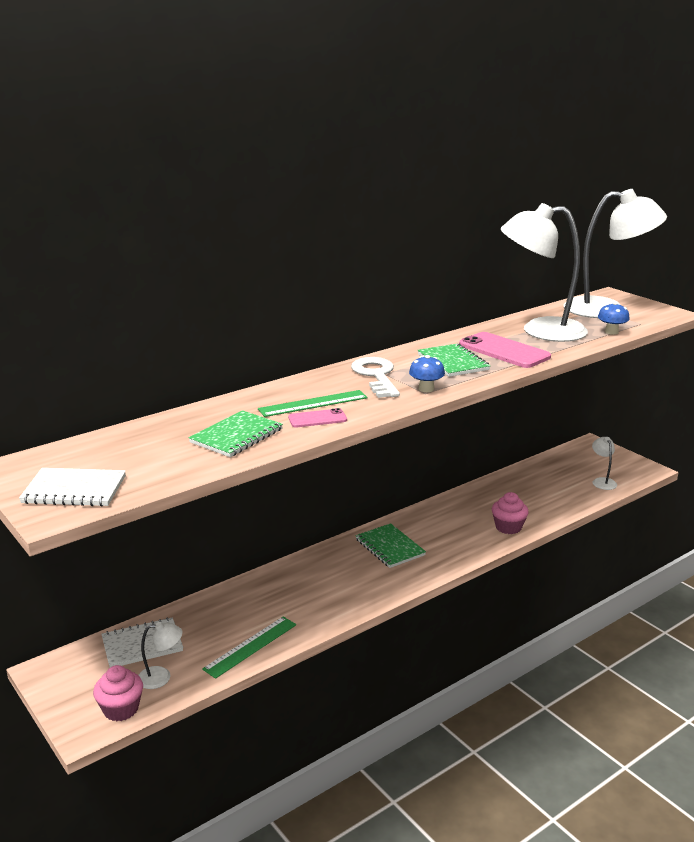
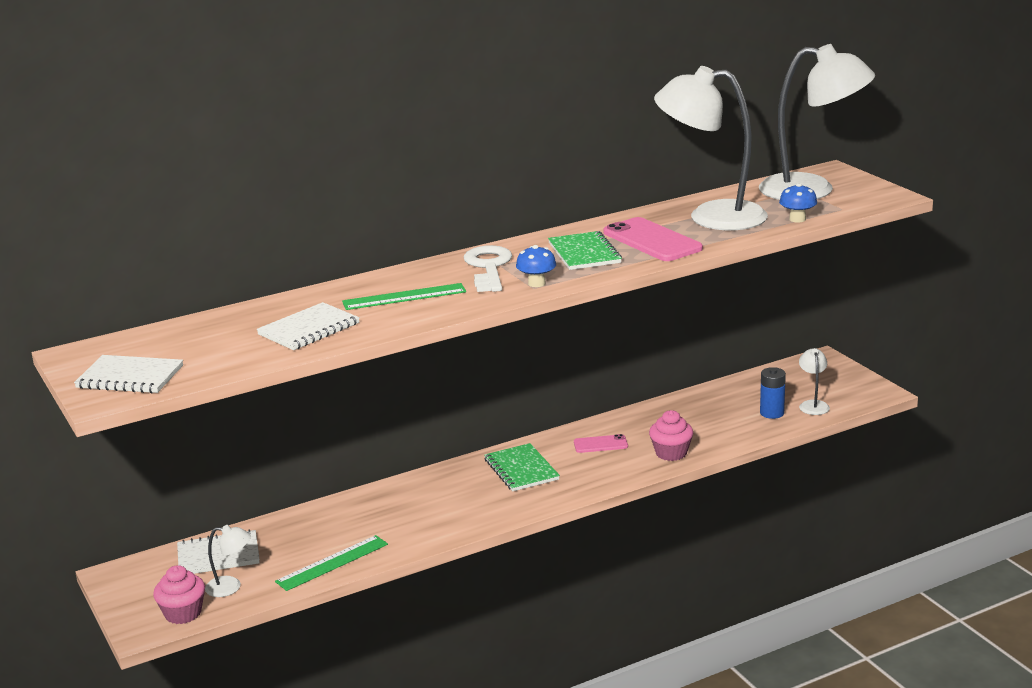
camera: 10 degrees right, 0 degrees up
green notebook [188,410,283,457] -> white notebook [257,302,360,350]
pink phone [288,408,347,427] -> pink phone moved to [574,434,628,453]
none -> blue battery [760,367,786,419]

